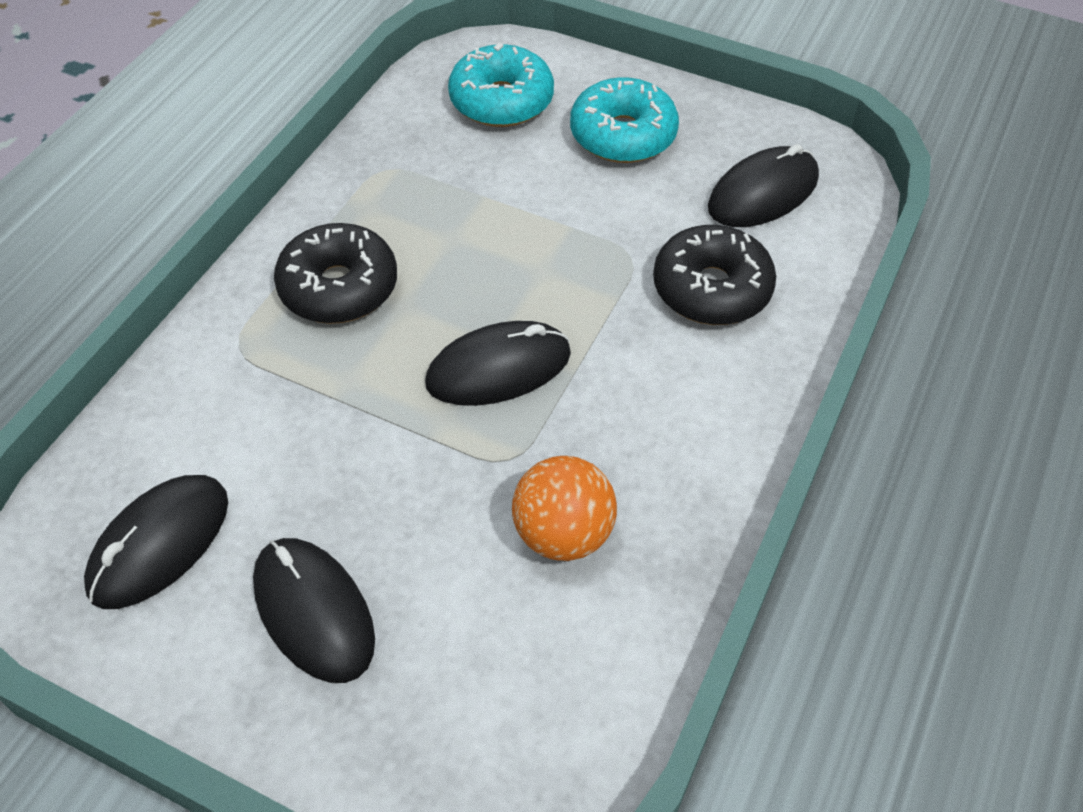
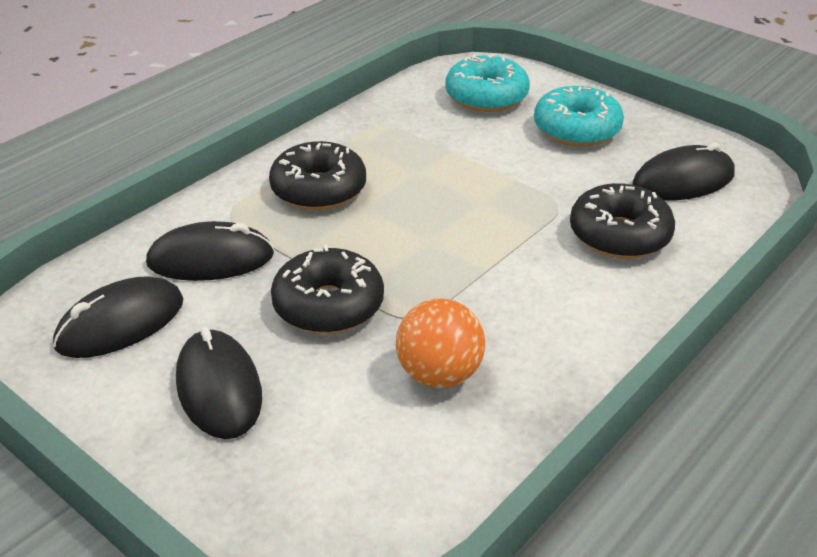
camera: 15 degrees right, 15 degrees down
black mouse [425,321,571,406] -> black mouse moved to [146,221,274,281]
none -> black donut [271,245,384,334]

